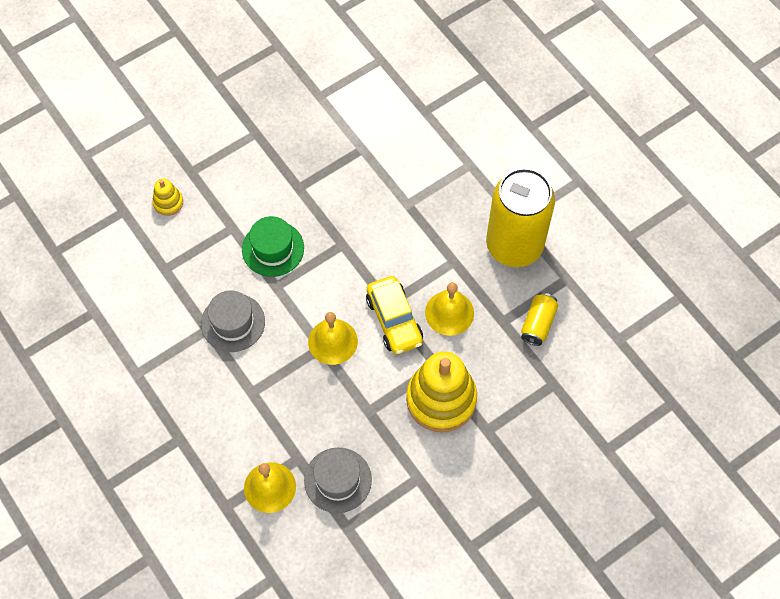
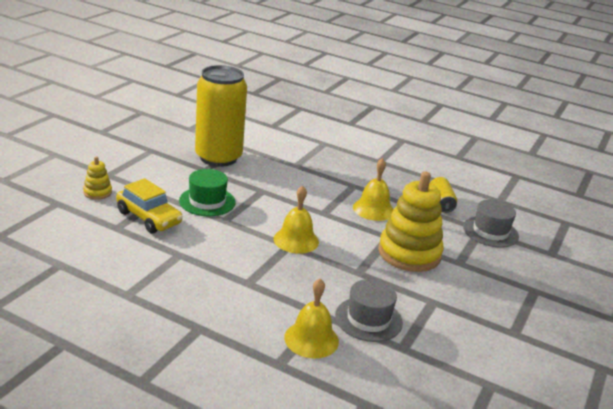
camera: 30 degrees left, 35 degrees down
grey hat [201,290,265,352] -> grey hat moved to [463,199,519,248]
yellow car [366,276,423,354] -> yellow car moved to [116,178,183,234]
yellow can [486,168,555,267] -> yellow can moved to [195,65,247,167]

